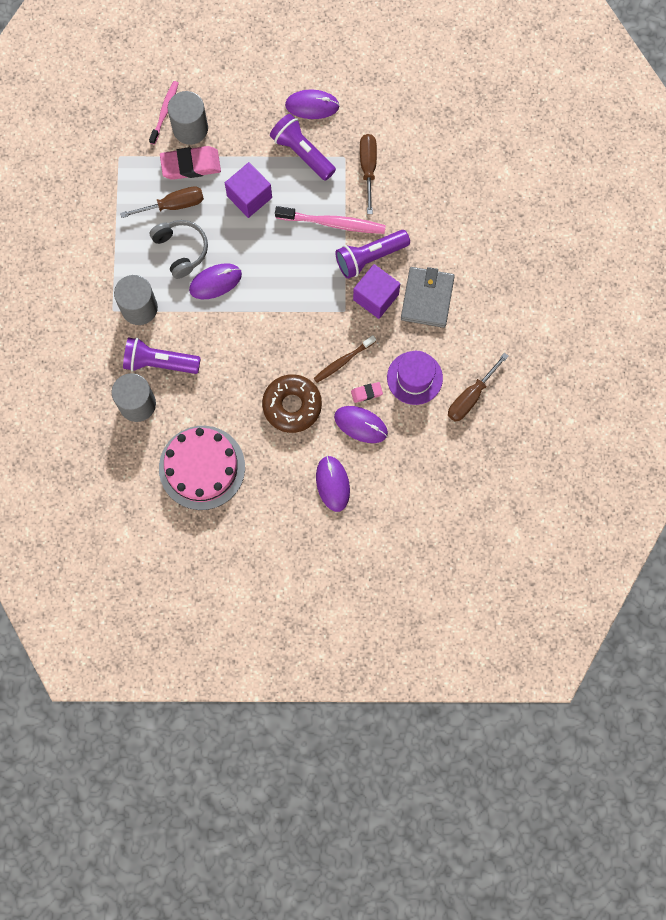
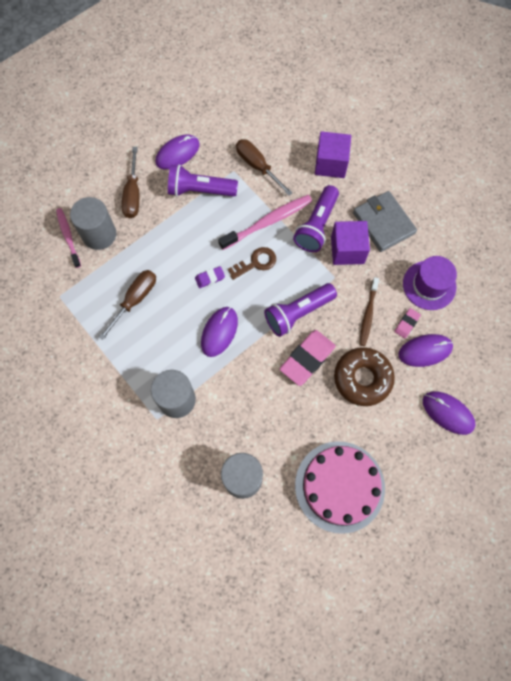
camera: 40 degrees left, 5 degrees down
purple flashlight [123,337,201,374] -> purple flashlight moved to [264,283,337,337]
grey headphones [149,220,208,279] -> none
pink eraser [160,146,221,180] -> pink eraser moved to [280,330,336,386]
purple cube [225,162,272,218] -> purple cube moved to [315,131,351,178]
brown screwdriver [448,353,509,422] -> brown screwdriver moved to [122,147,139,218]
none -> purple eraser [195,266,225,288]
none -> brown key [228,247,276,280]

